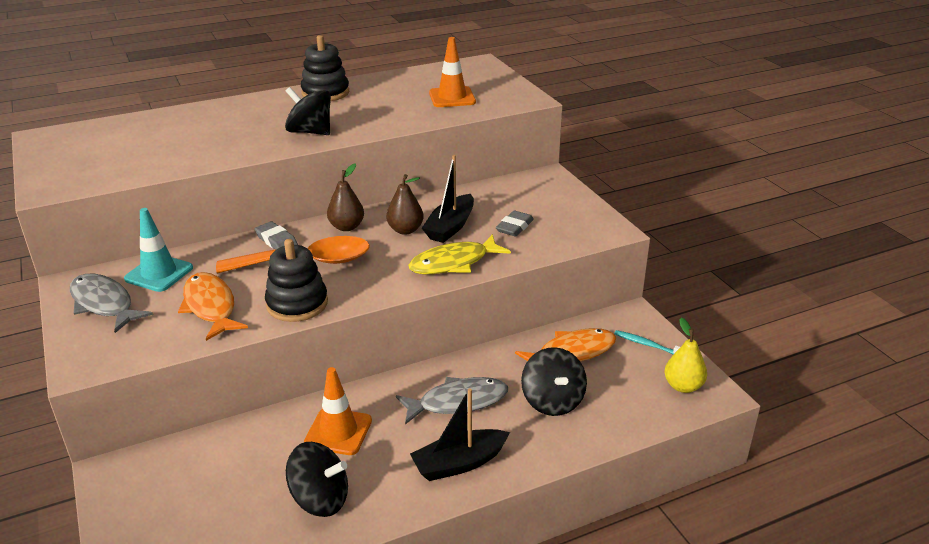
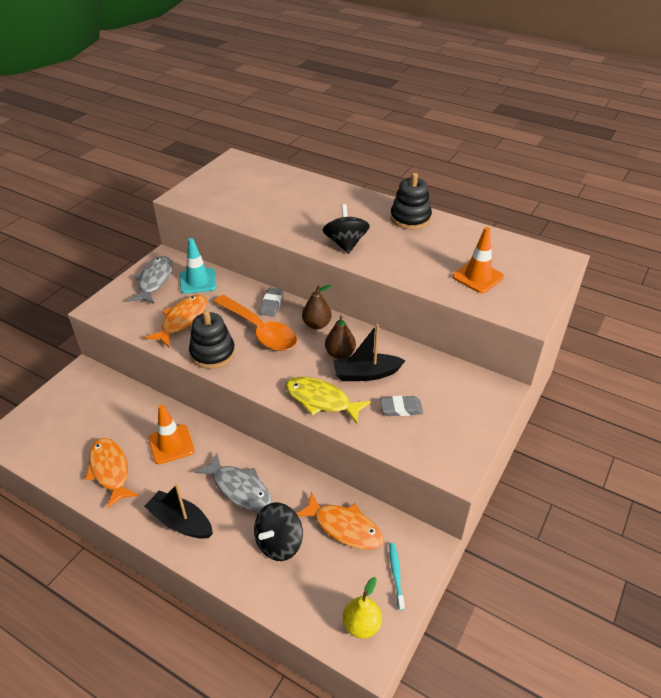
camera: 55 degrees right, 10 degrees up
black spinning top [286,442,348,517] -> orange fish [85,438,139,509]

